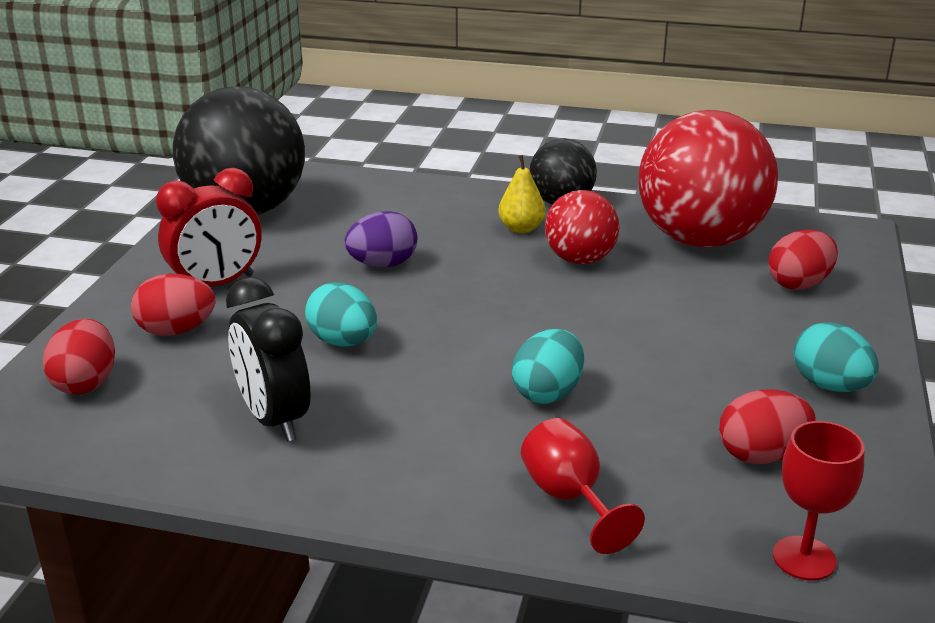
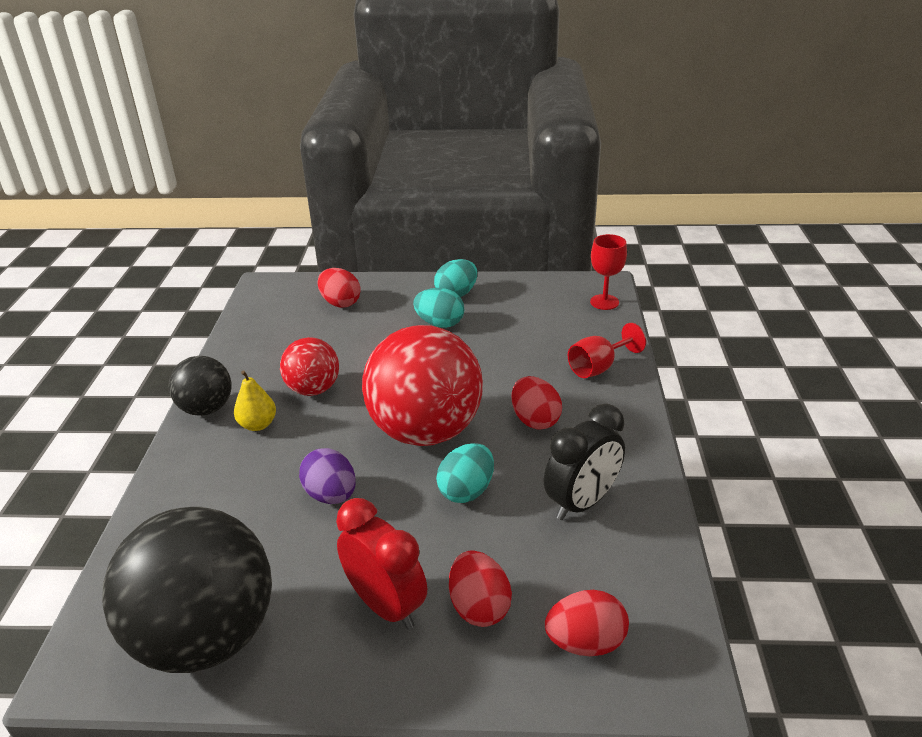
camera: 100 degrees left, 5 degrees up
turquoise egg [512,329,584,404] -> turquoise egg moved to [413,288,464,328]
red ball [638,110,778,248] -> red ball moved to [362,325,483,446]
red egg [719,389,816,464] -> red egg moved to [511,376,562,429]

